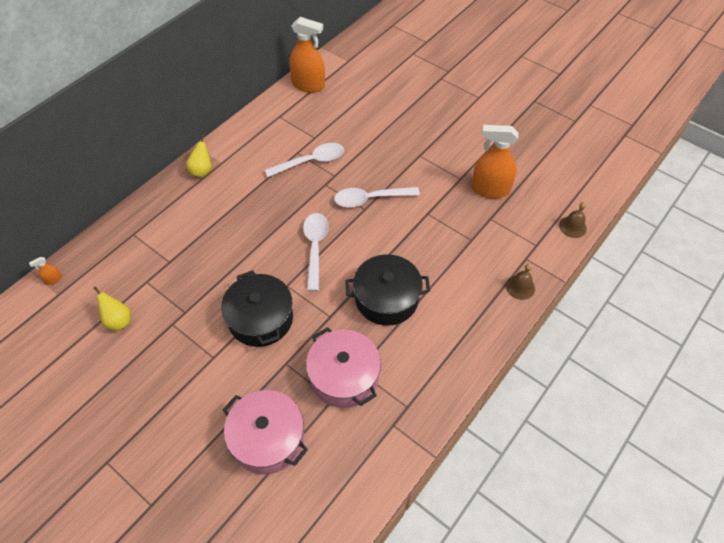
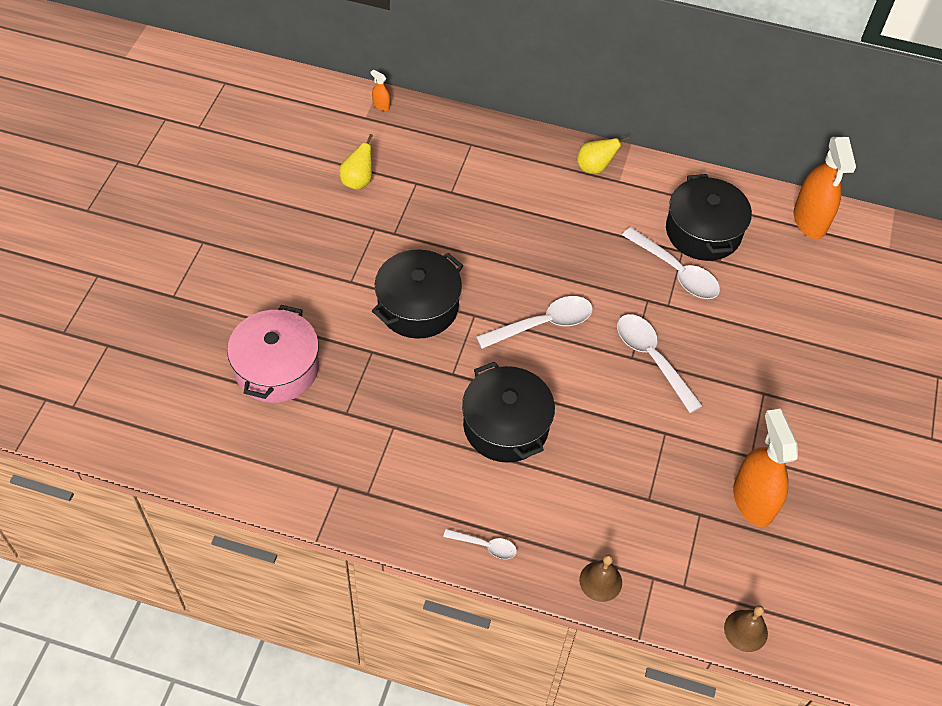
camera: 65 degrees right, 0 degrees up
pink pot [306,327,381,408] -> none
none -> white spoon [443,529,517,559]
none -> black pot [666,174,752,261]

